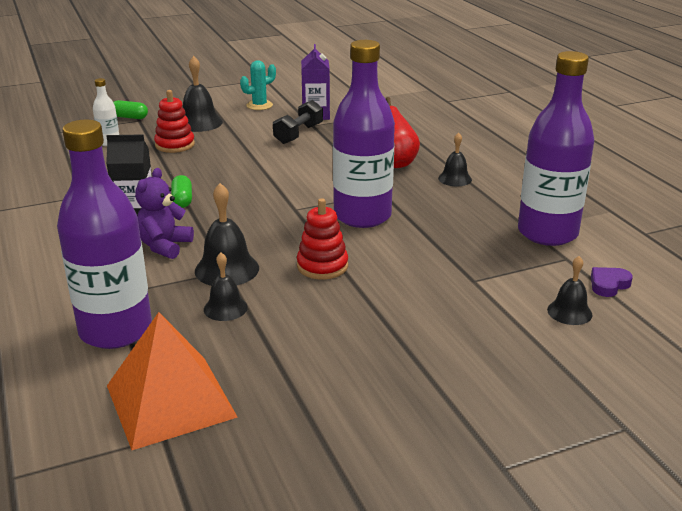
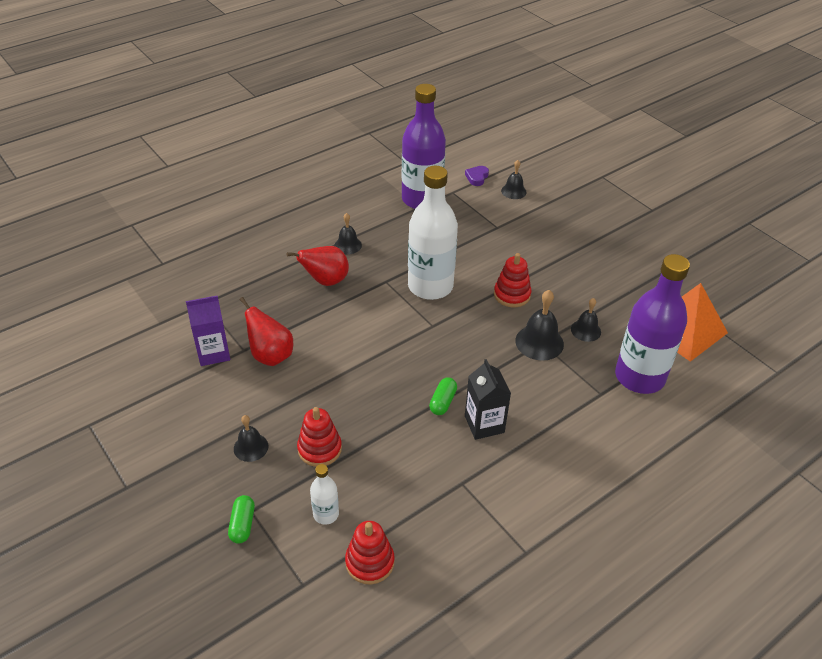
camera: 105 degrees left, 15 degrees up
purple teddy bear [135,168,194,259] -> none
green capsule [171,175,192,208] -> green capsule turned 45 degrees counterclockwise [429,378,457,415]
black bell [183,56,223,132] -> black bell [234,415,268,462], size x0.63
turquoise cactus [240,60,276,110] -> none
black dumbbell [273,100,323,144] -> red pear [239,297,293,366]
purple bottle [333,40,395,228] -> white bottle [408,166,458,300]
purple heart [591,267,633,297] -> purple heart turned 75 degrees clockwise [465,166,489,186]
none -> red stacking toy [345,521,394,584]

